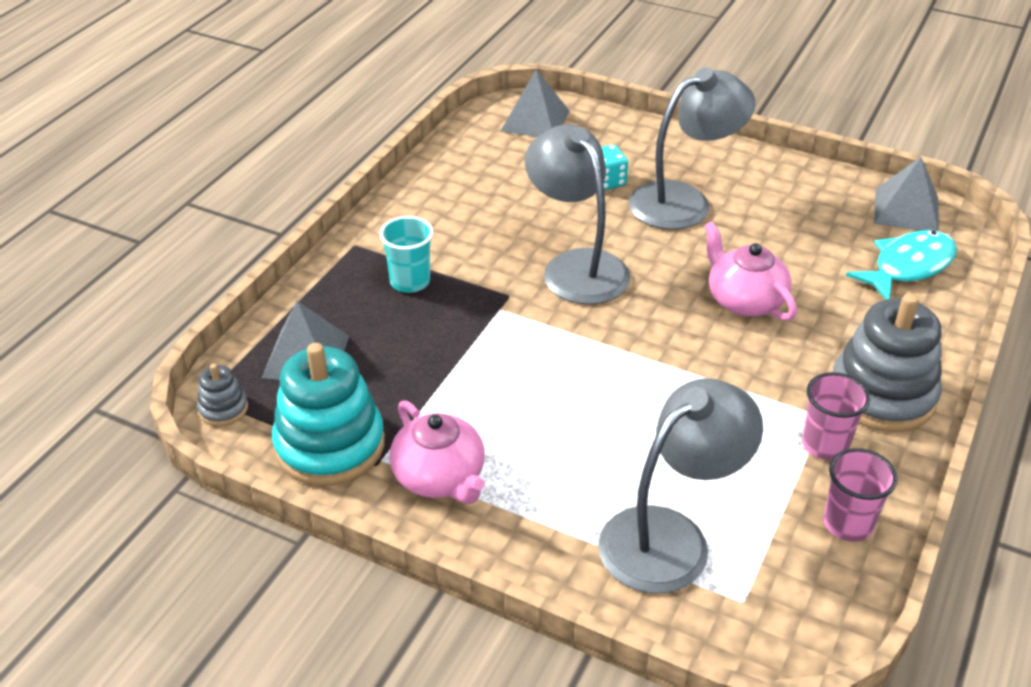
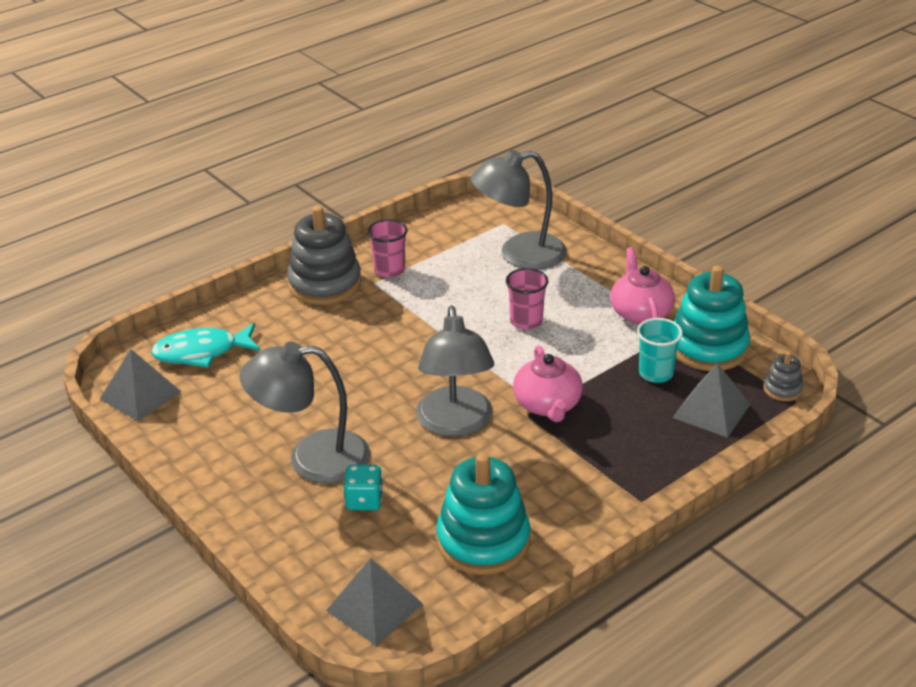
camera: 155 degrees left, 5 degrees down
turquoise cup [380,216,433,293] -> turquoise cup moved to [637,318,683,383]
pink teapot [704,221,797,321] -> pink teapot moved to [513,345,583,422]
pink cup [823,448,897,542] -> pink cup moved to [506,268,548,330]
none -> turquoise stacking toy [436,453,530,575]

